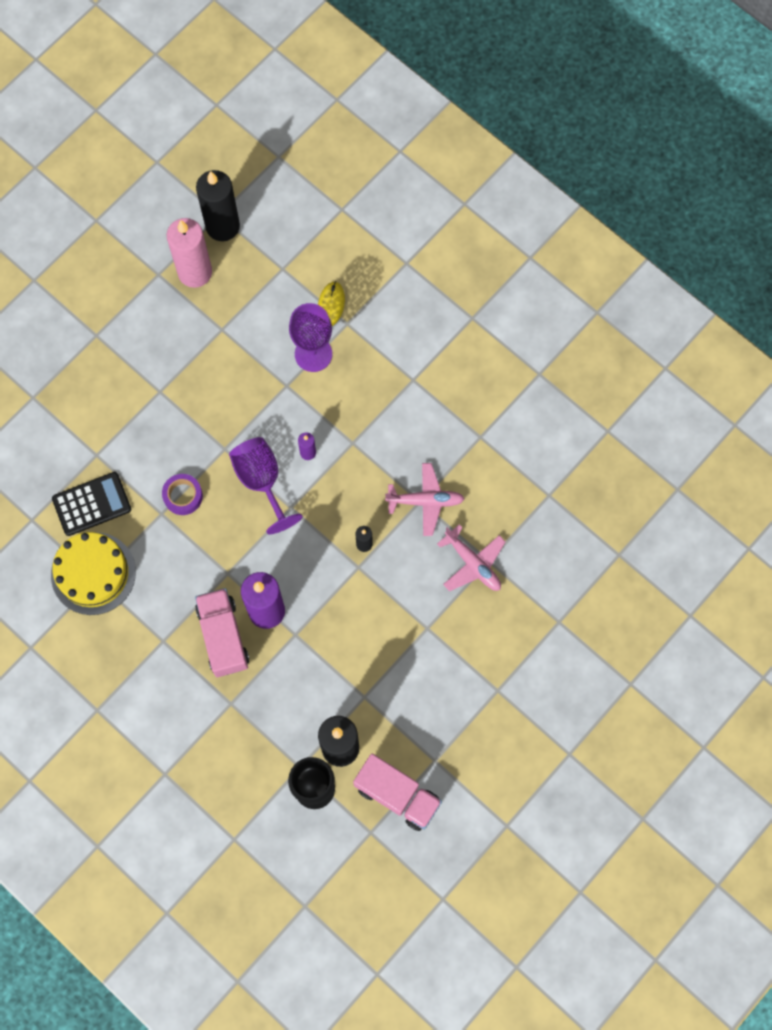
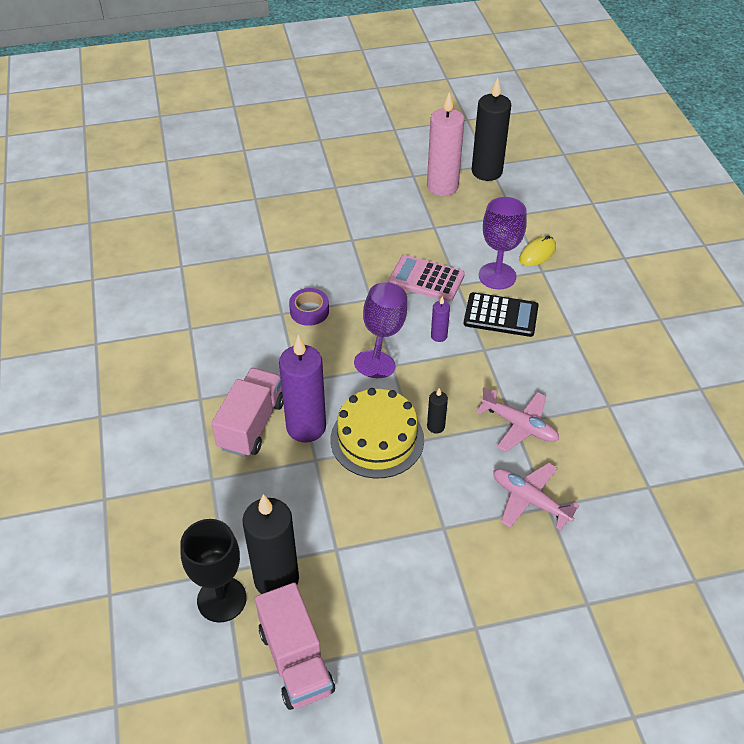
camera: 35 degrees right, 25 degrees down
yellow cake [51,532,136,615] -> yellow cake moved to [331,388,424,478]
black calculator [52,472,131,536] -> black calculator moved to [464,292,539,337]
pink plane [437,524,506,591] -> pink plane turned 135 degrees clockwise [493,463,580,530]
none -> pink calculator [388,255,465,302]

